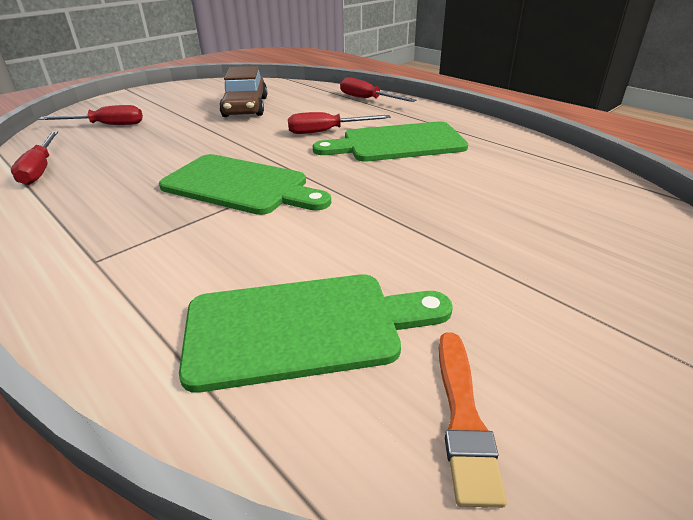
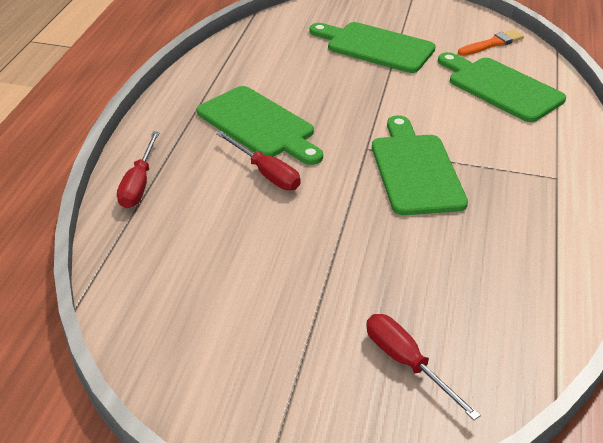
camera: 125 degrees left, 5 degrees up
red screwdriver [11,131,58,185] -> none
brown car [219,66,267,117] -> none
none -> green cutting board [309,22,436,73]

